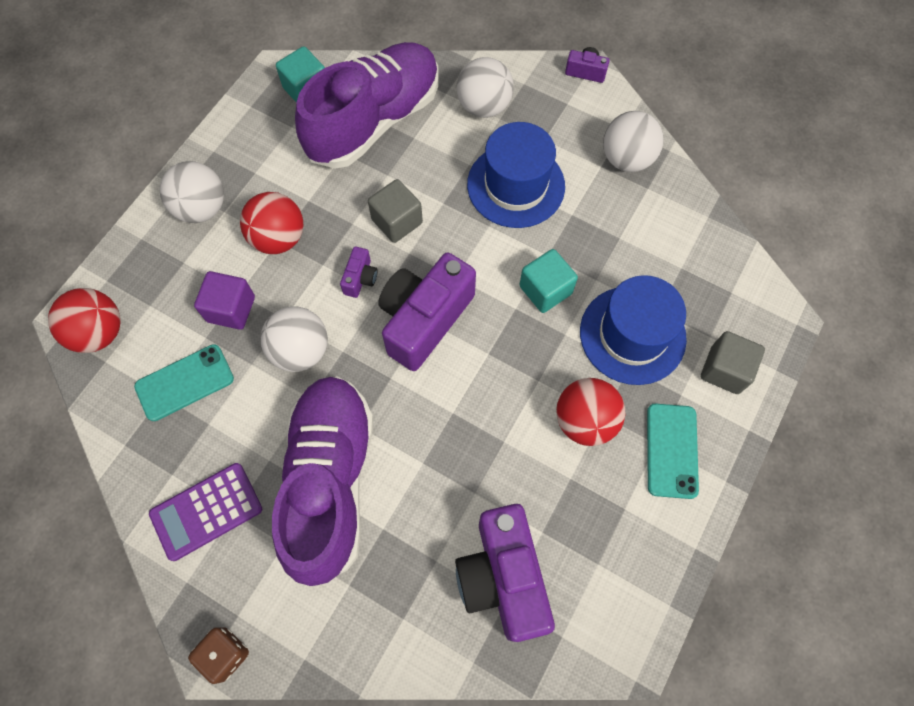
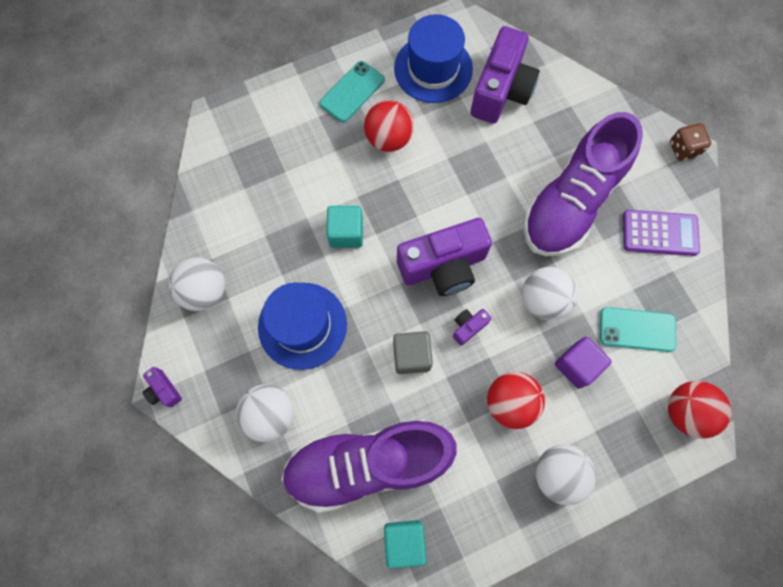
camera: 145 degrees left, 5 degrees up
blue hat [580,275,687,385] -> blue hat moved to [394,14,473,103]
grey cube [701,331,765,394] -> none

